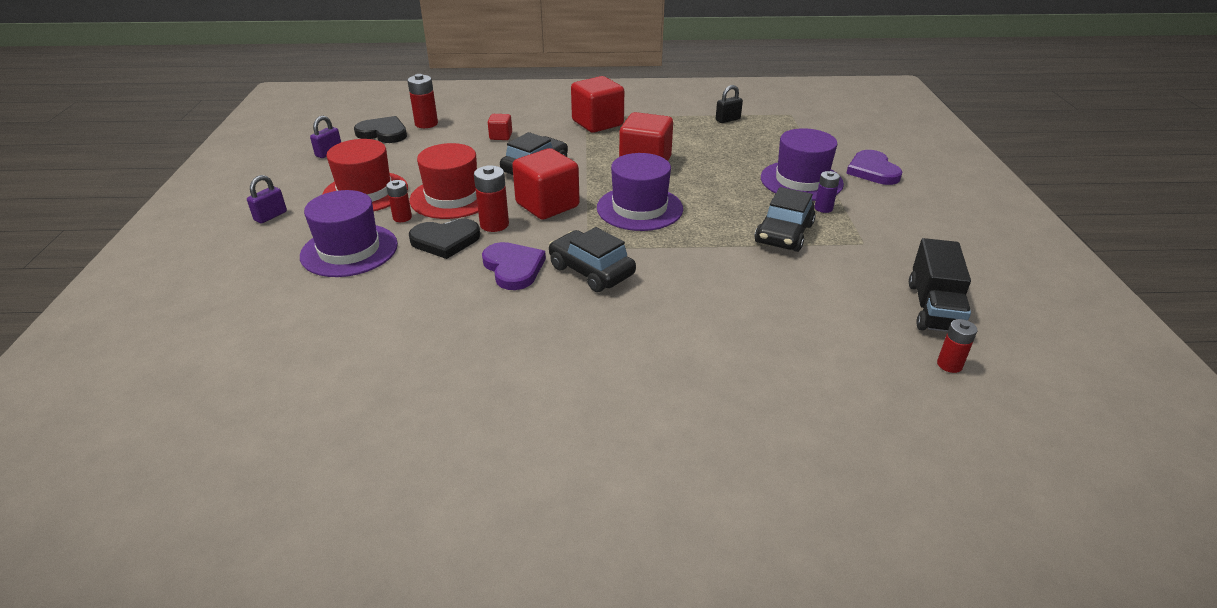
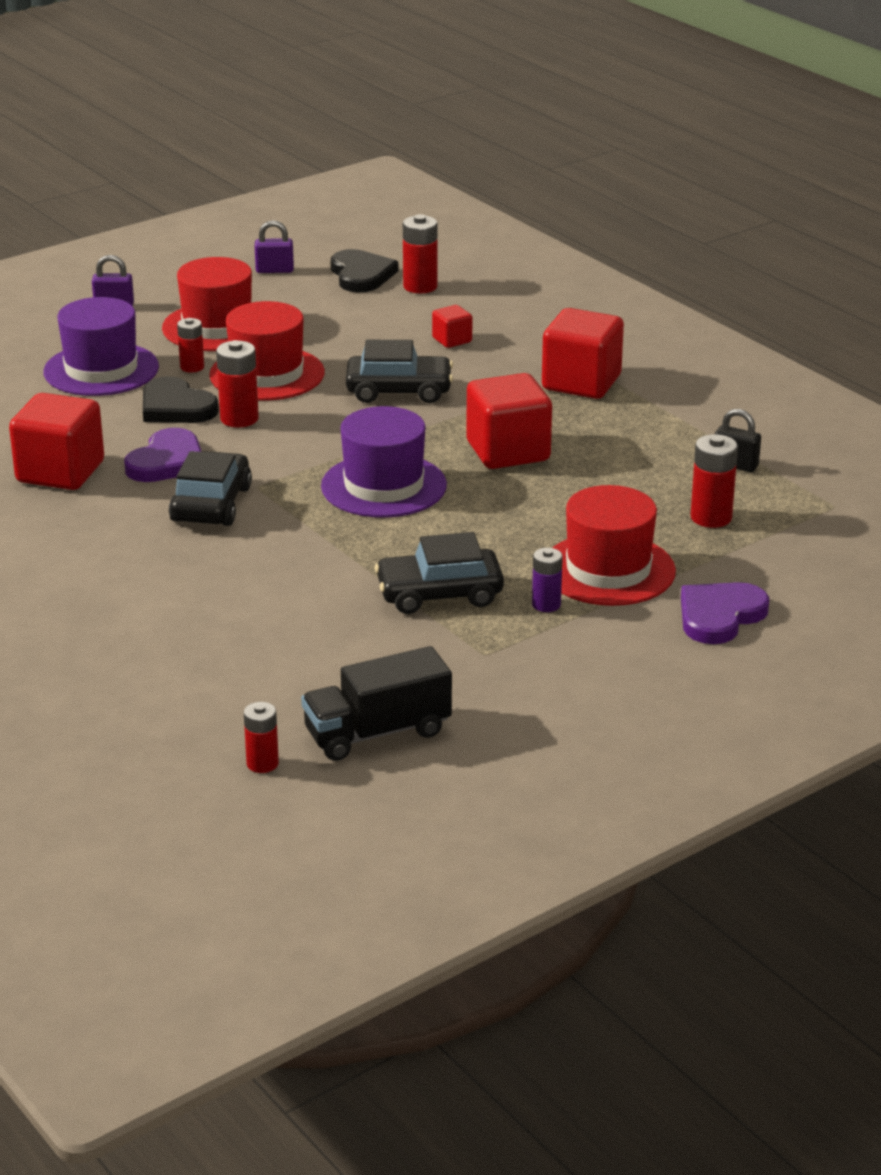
camera: 55 degrees right, 5 degrees down
red cube [512,148,580,220] -> red cube moved to [9,393,104,490]
purple hat [761,128,844,201] -> red hat [552,485,676,606]
none -> red battery [690,434,738,528]

